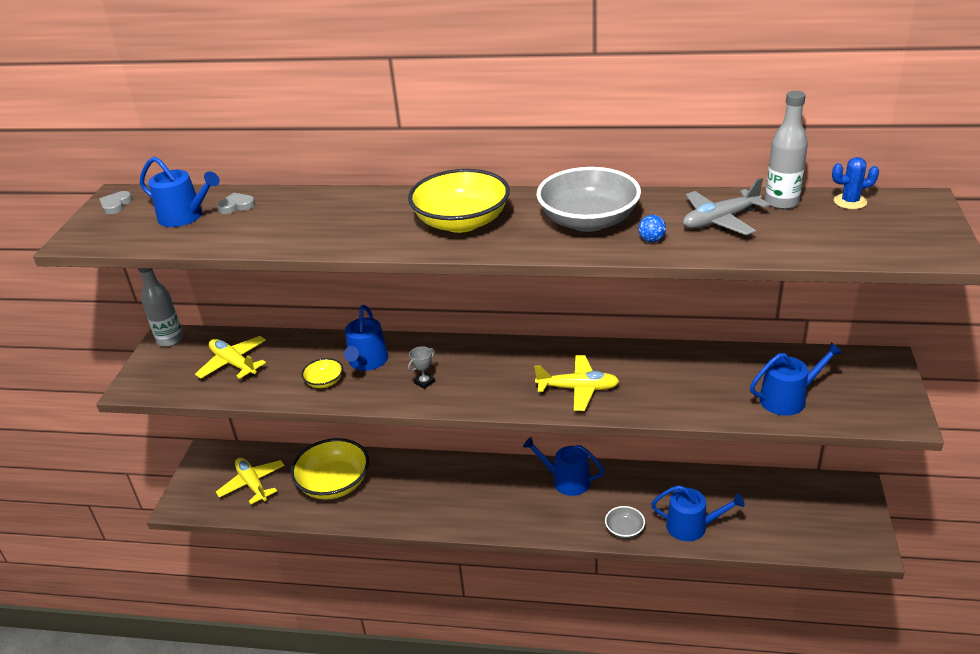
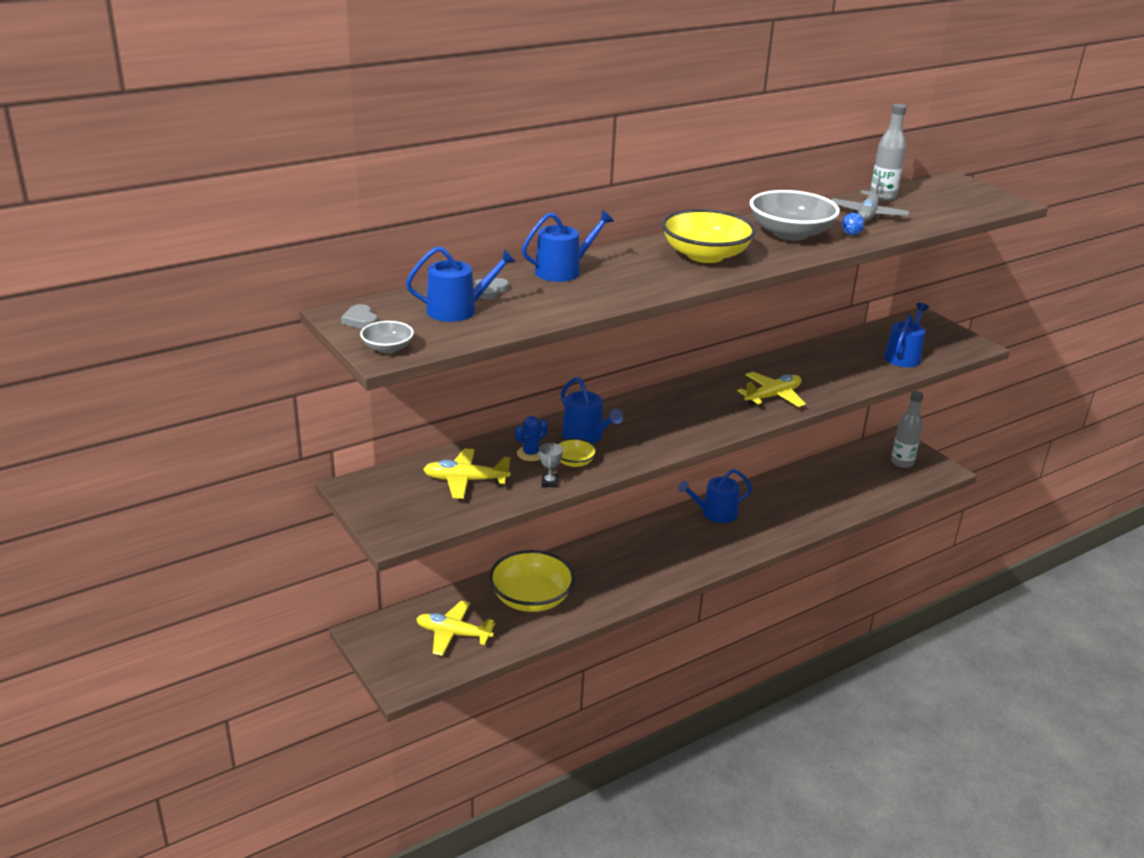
camera: 45 degrees left, 5 degrees down
grey bottle [138,268,183,347] -> grey bottle moved to [891,391,924,468]
grey trophy [408,346,435,389] -> grey trophy moved to [539,443,563,488]
grey bowl [605,506,645,539] -> grey bowl moved to [360,321,414,353]
blue watering can [651,485,745,541] -> blue watering can moved to [522,210,614,282]
blue cactus [832,157,879,209] -> blue cactus moved to [515,416,548,461]

